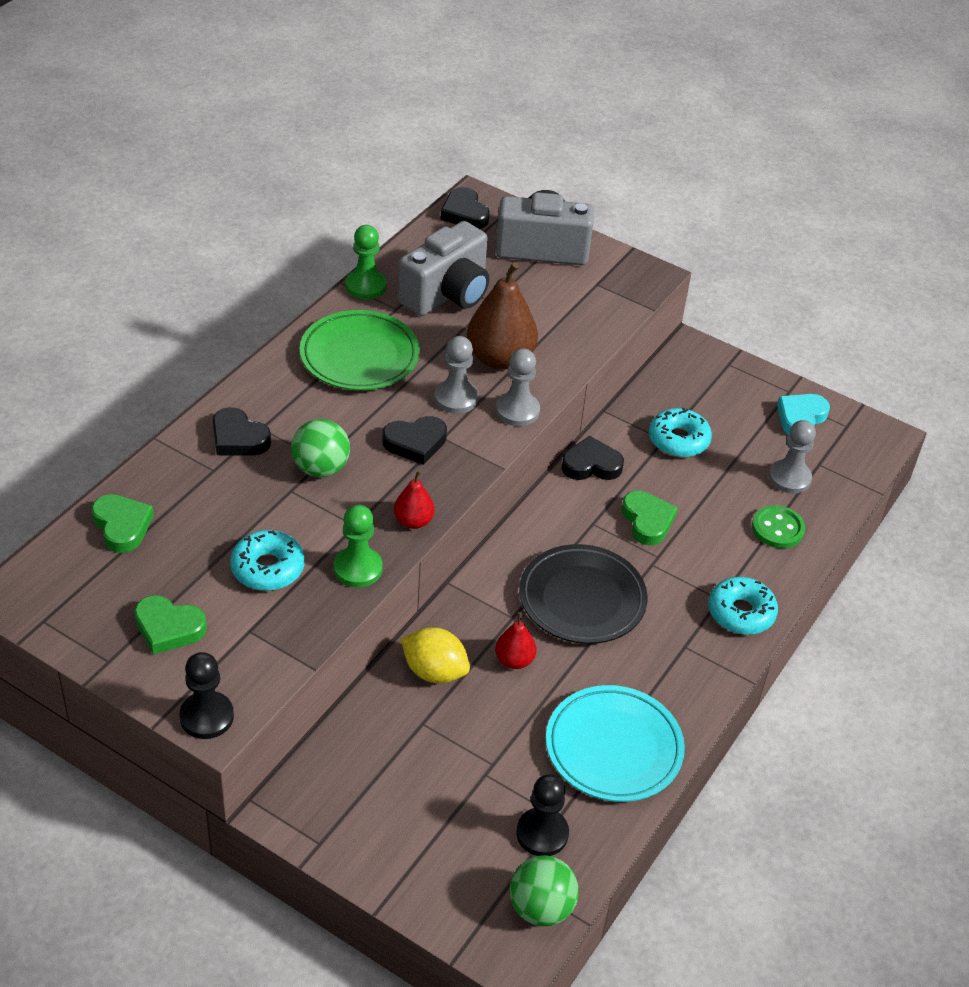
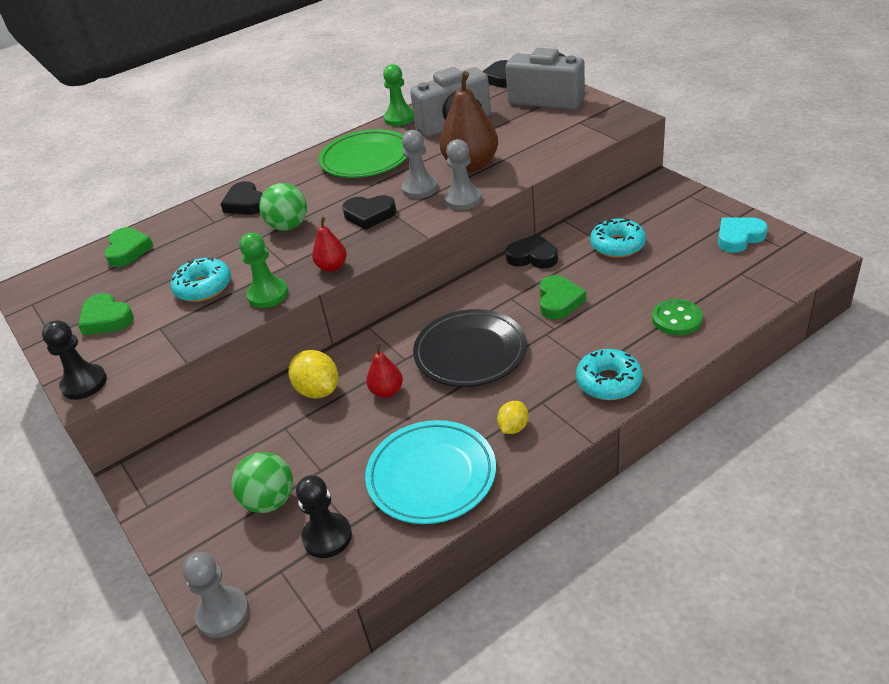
camera: 30 degrees right, 5 degrees down
green ball [510,855,579,926] -> green ball moved to [231,452,293,513]
grey pawn [769,420,816,494] -> grey pawn moved to [182,552,249,638]
none -> yellow lemon [497,401,528,434]

